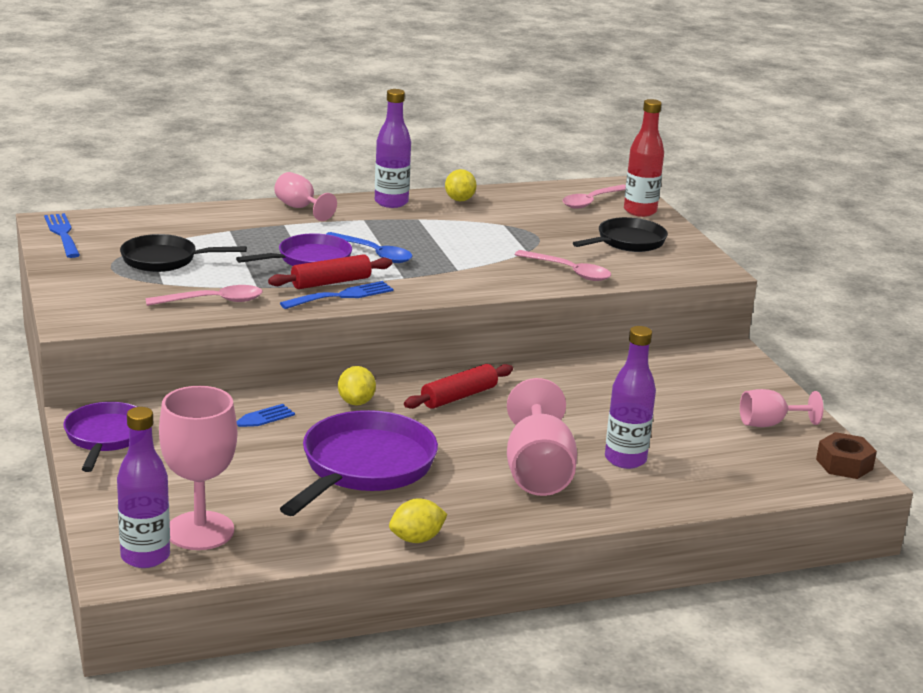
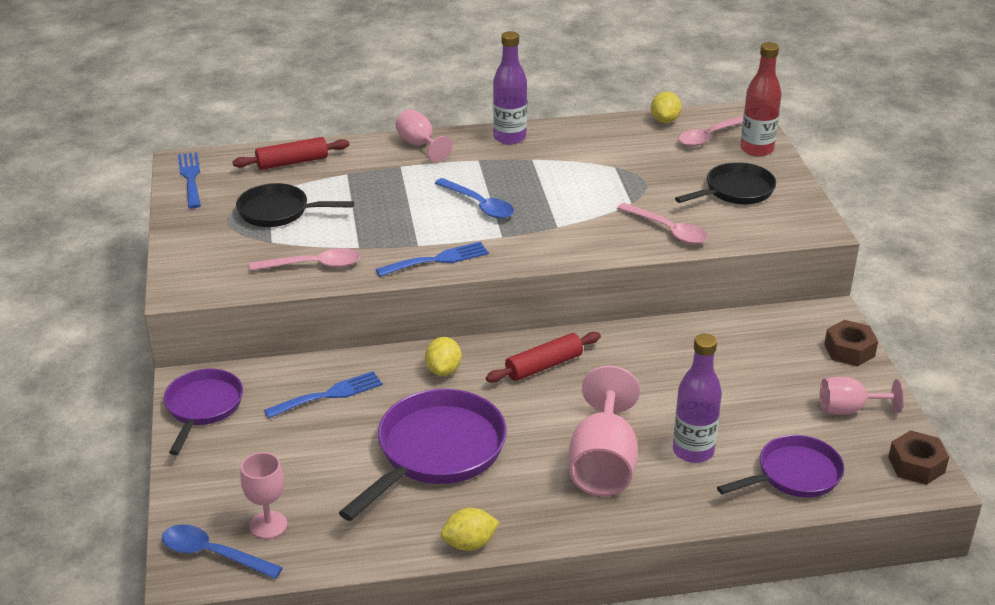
camera: 10 degrees right, 10 degrees up
purple bottle [117,407,170,568] -> blue spoon [162,525,283,579]
pink goblet [159,386,237,550] -> pink goblet [240,452,287,539], size x0.59
purple pan [236,233,352,266] -> purple pan moved to [717,435,844,498]
red rolling pin [268,254,393,289] -> red rolling pin moved to [233,137,350,170]
yellow lemon [445,169,477,201] -> yellow lemon moved to [651,91,682,123]
none -> brown nut [824,320,878,366]

